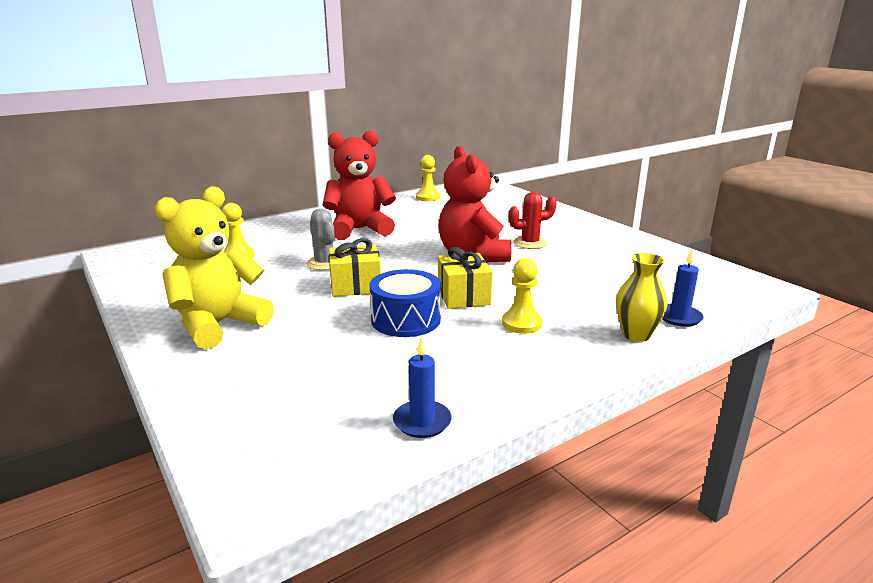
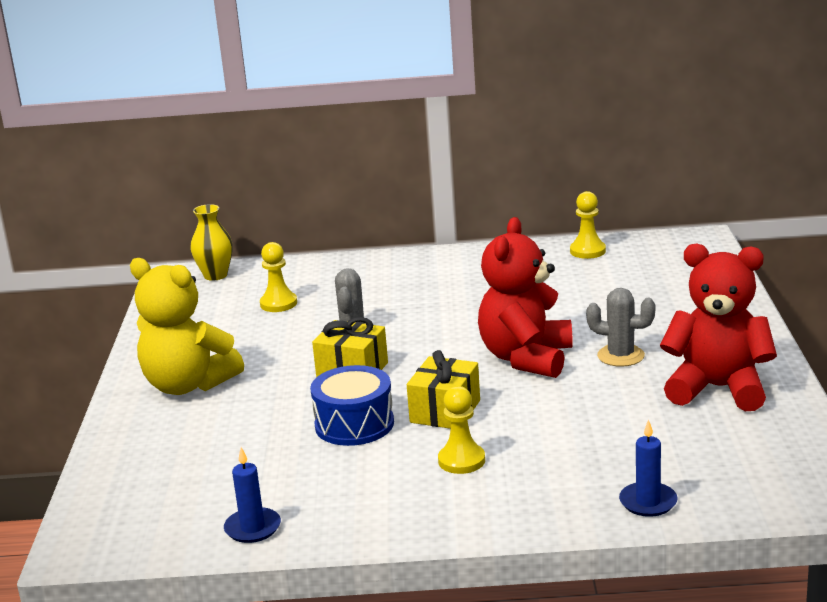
camera: 35 degrees right, 0 degrees up
yellow teddy bear [155,186,274,349] -> yellow teddy bear turned 135 degrees counterclockwise [130,258,244,395]
red teddy bear [323,130,396,240] -> red teddy bear moved to [660,243,777,411]
red cactus [508,192,557,249] -> grey cactus [586,288,656,367]
yellow vase [616,253,667,342] -> yellow vase moved to [190,204,233,281]

